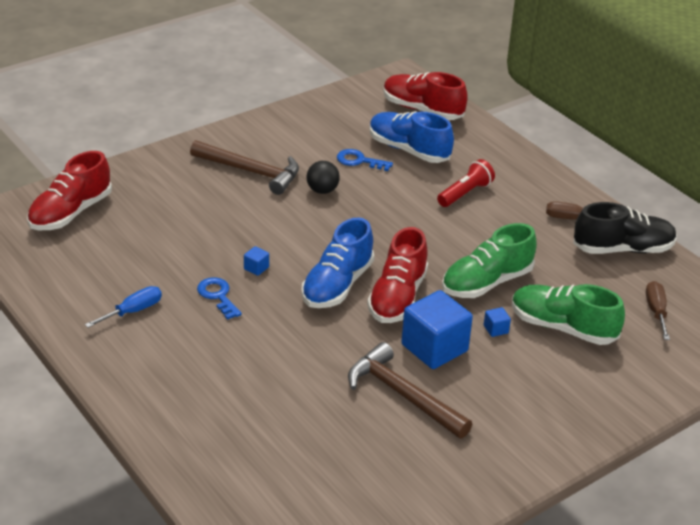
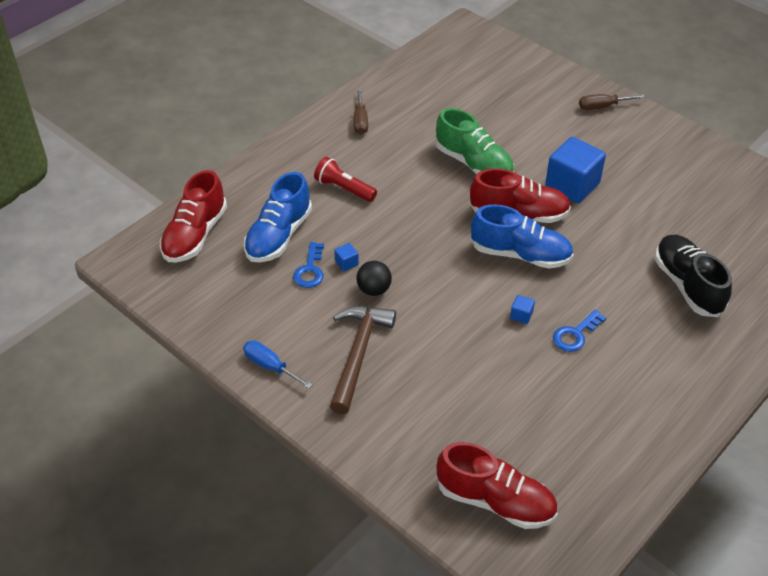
camera: 100 degrees left, 10 degrees up
blue screwdriver [85,286,162,328] -> blue screwdriver moved to [243,341,312,389]
brown hammer [348,342,472,438] -> none
blue cube [484,307,511,337] -> blue cube moved to [334,243,359,271]
green shoe [512,284,625,345] -> none
black shoe [573,202,677,254] -> black shoe moved to [655,235,732,317]
brown screwdriver [646,281,670,340] -> brown screwdriver moved to [579,94,645,110]

